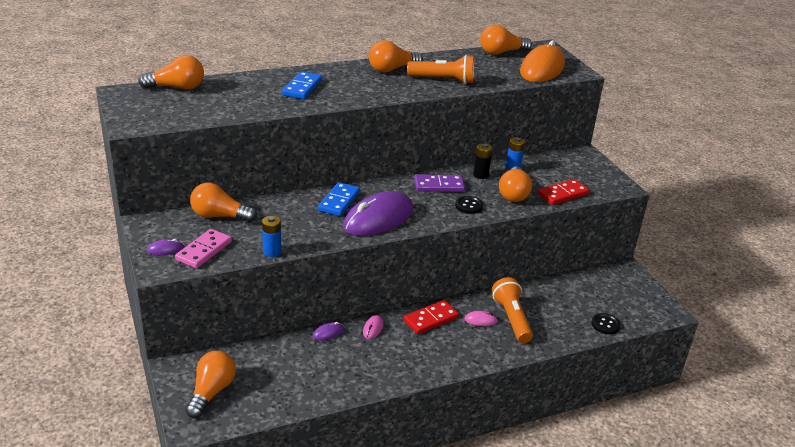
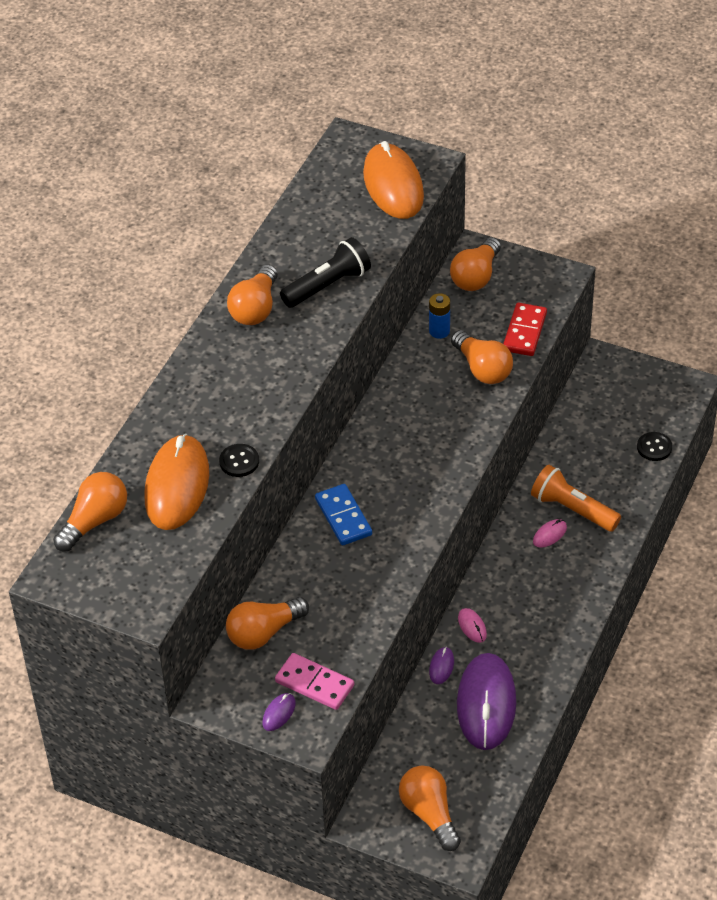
camera: 40 degrees left, 15 degrees up
pink domino [175,229,232,268] -> pink domino turned 45 degrees counterclockwise [275,653,354,710]
blue battery [262,216,281,257] -> none
blue domino [282,71,322,99] -> none
purple mouse [343,191,413,236] -> purple mouse moved to [457,653,516,750]
red domino [404,300,459,334] -> none
orange flashlight [407,55,474,84] -> black flashlight [280,237,371,308]
purple domino [414,174,465,192] -> none
black button [455,196,483,214] -> black button moved to [219,444,259,477]
black battery [473,143,492,179] -> none
orange light bulb [480,25,532,55] -> orange light bulb moved to [450,237,501,291]
none -> orange mouse [145,434,209,530]

